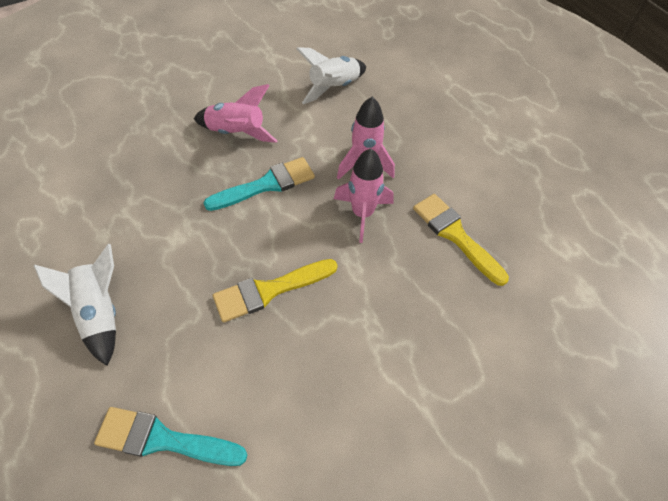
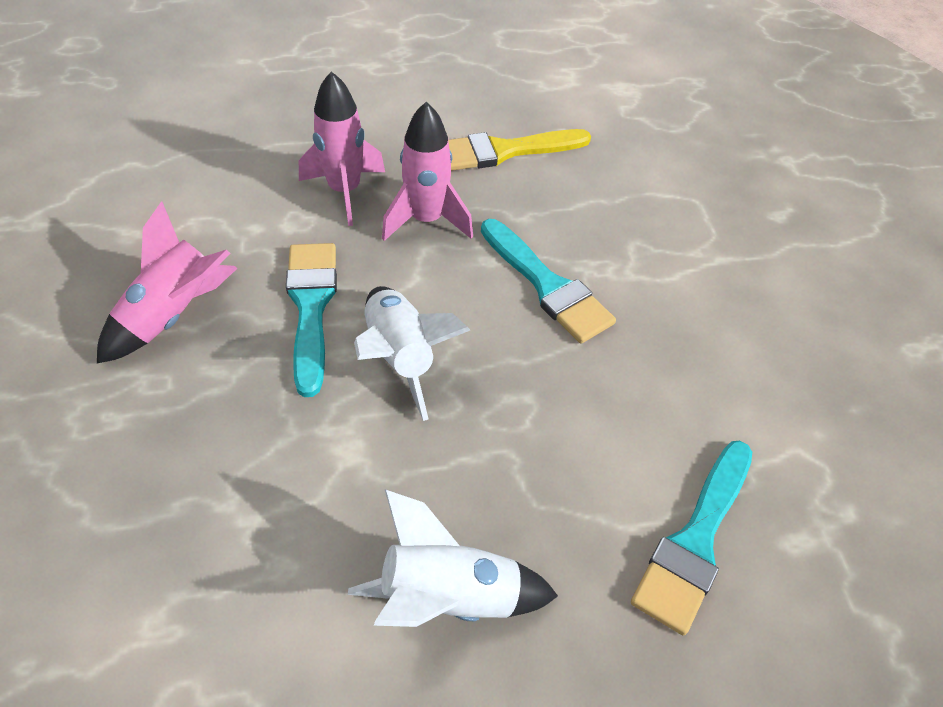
camera: 70 degrees left, 5 degrees down
yellow brush [213,259,337,323] -> none
white rocket [296,47,366,104] -> white rocket moved to [354,286,470,421]
none -> turquoise brush [481,219,616,343]

